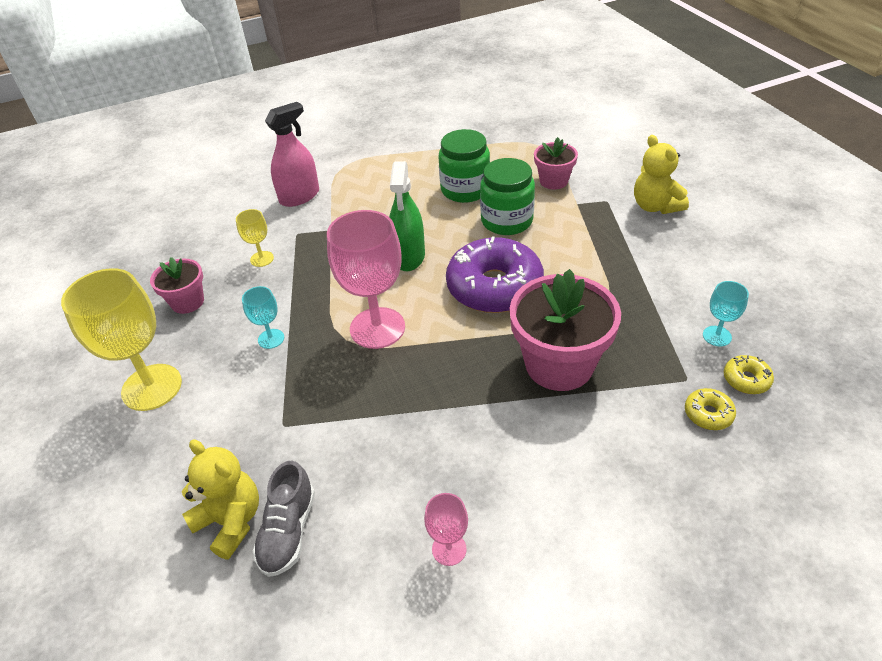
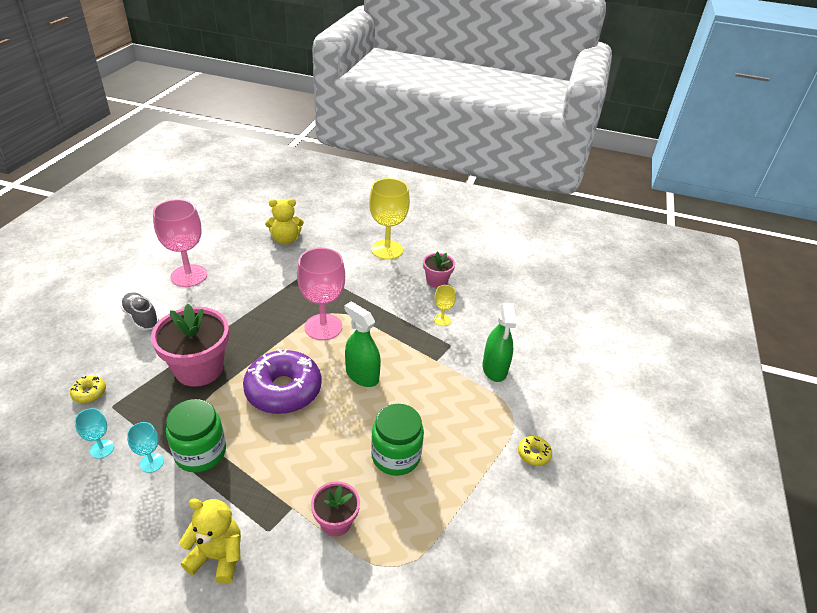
camera: 125 degrees right, 5 degrees down
turquoise goblet [242,286,284,349] -> turquoise goblet moved to [127,422,164,473]
grey shoe [253,461,315,577] -> grey shoe moved to [120,292,159,330]
pink spray bottle [265,102,319,207] -> green spray bottle [483,303,516,382]
pink goblet [424,493,468,566] -> pink goblet [153,199,207,287], size x2.11
green jar [480,158,535,235] -> green jar moved to [166,399,226,473]
yellow donut [724,355,774,394] -> yellow donut moved to [518,436,552,466]

